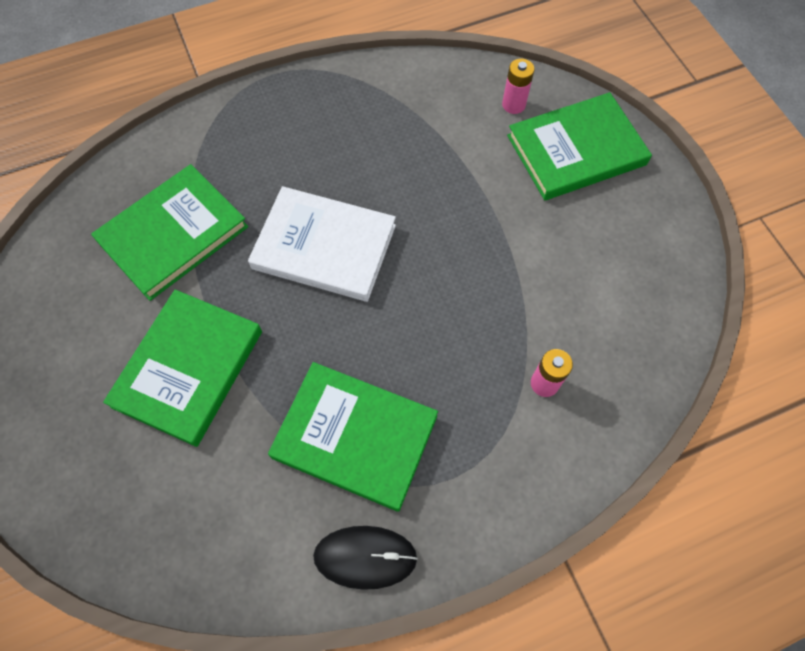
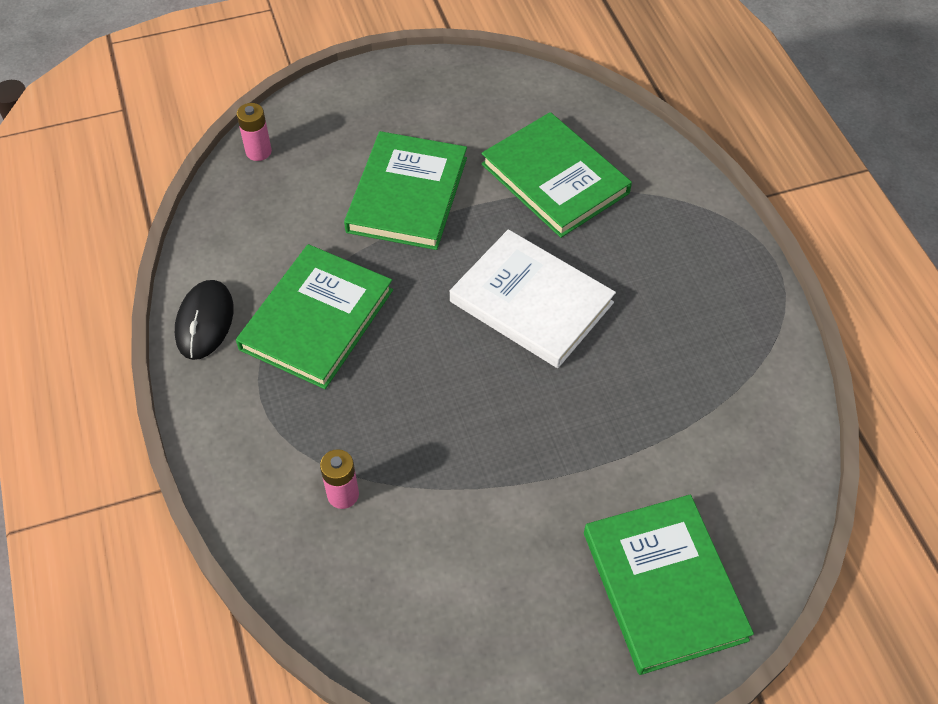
camera: 95 degrees right, 10 degrees down
green book [103,290,262,447] -> green book turned 75 degrees clockwise [344,131,467,250]
white book [248,186,396,302] -> white book turned 75 degrees counterclockwise [450,229,616,368]
pink battery [502,59,535,114] -> pink battery moved to [237,103,272,161]

